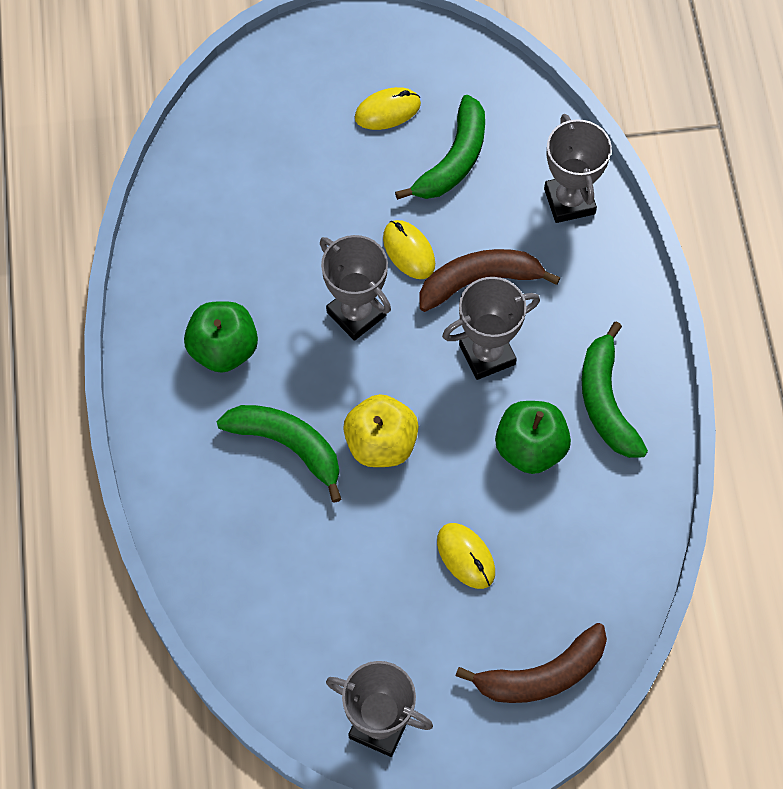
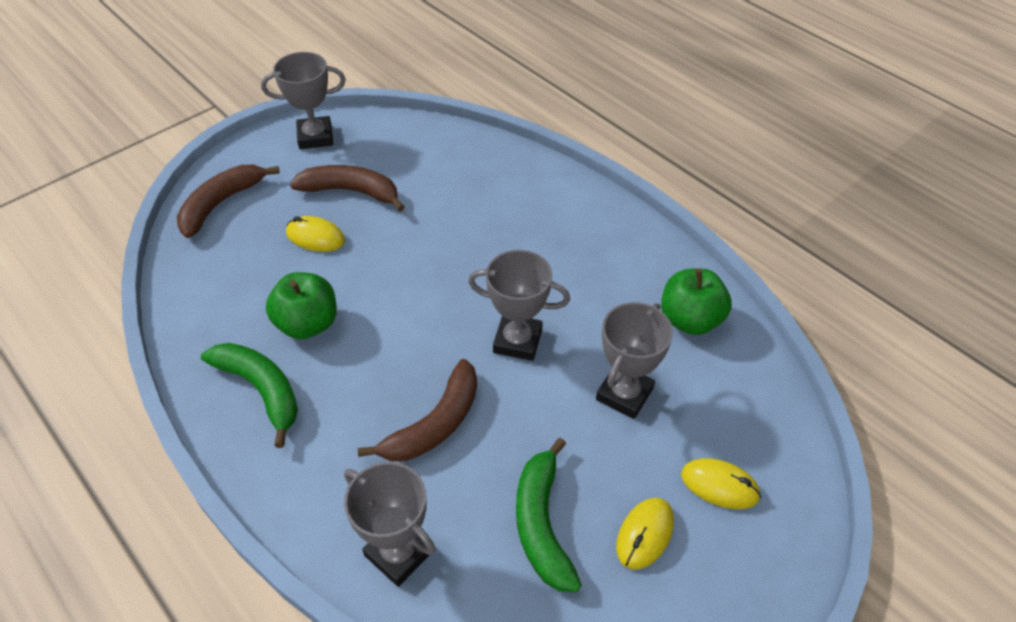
camera: 145 degrees right, 15 degrees down
green apple [184,301,258,373] -> green apple moved to [661,268,732,335]
green banana [217,405,341,503] -> none
yellow apple [343,394,419,467] -> none
yellow mouse [383,220,435,279] -> yellow mouse moved to [681,458,761,509]
grey trophy [442,277,540,380] -> grey trophy moved to [596,302,673,419]
none -> brown banana [290,165,405,211]

